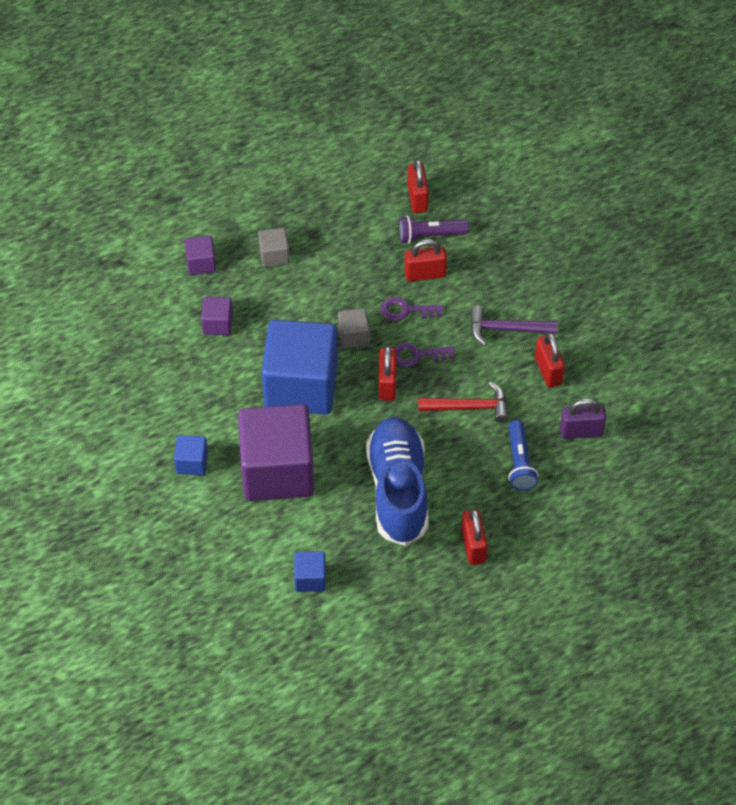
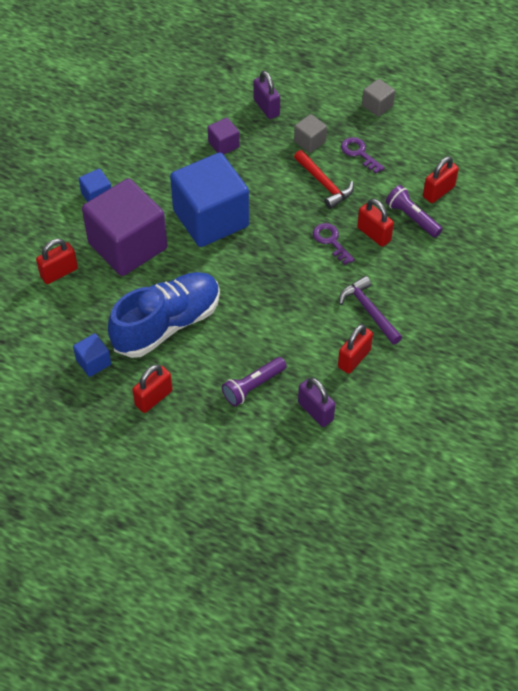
camera: 55 degrees right, 0 degrees up
purple cube [185,236,216,275] -> purple padlock [254,71,280,119]
blue cube [294,551,326,592] -> blue cube moved to [73,333,111,377]
grey cube [338,308,370,349] -> grey cube moved to [362,79,395,117]
red padlock [379,345,396,401] -> red padlock moved to [36,239,78,284]
purple key [394,342,455,367] -> purple key moved to [341,137,385,173]
red hammer [418,382,509,423] -> red hammer moved to [294,150,354,209]
blue flashlight [508,420,538,491] -> purple flashlight [222,357,287,406]

